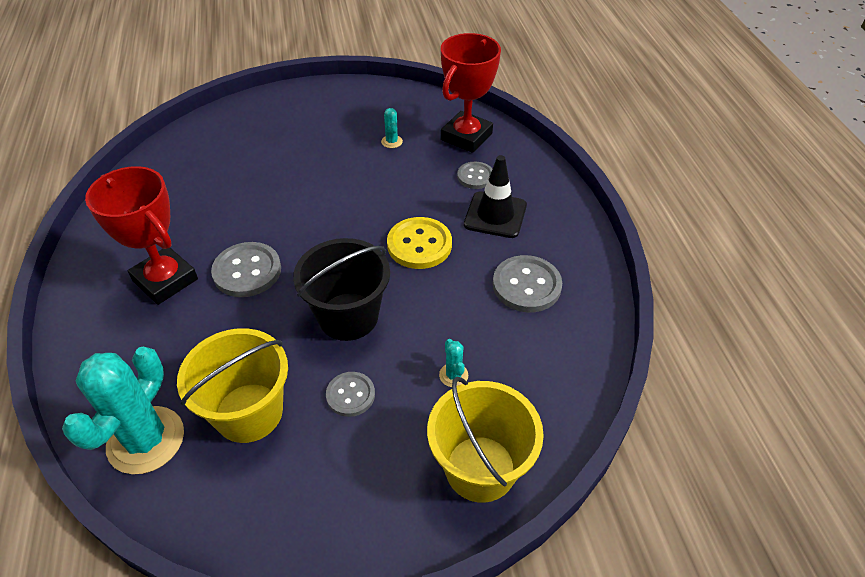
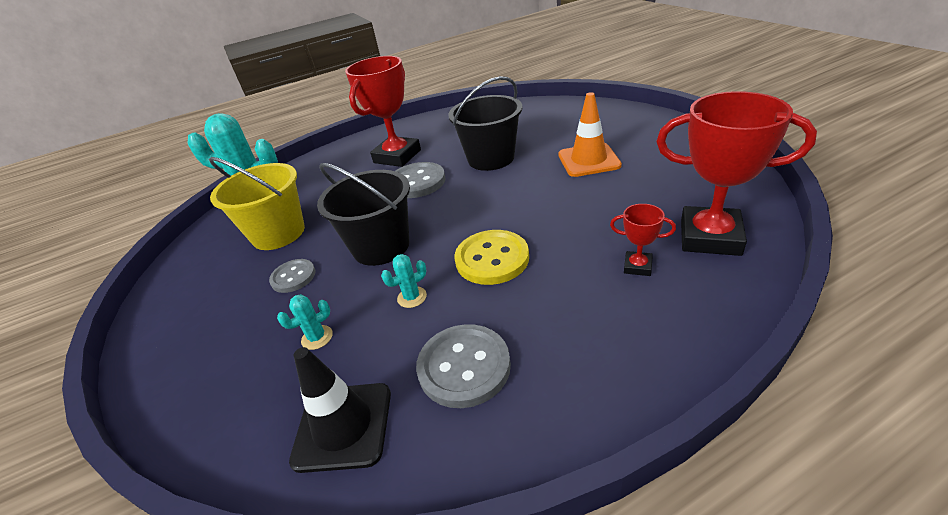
camera: 80 degrees right, 10 degrees down
turquoise cactus [381,108,403,148] -> turquoise cactus moved to [381,254,427,308]
yellow bucket [427,377,544,503] -> none
grey button [457,162,492,189] -> red trophy [610,204,676,276]
black traffic cone [464,155,527,238] -> black traffic cone moved to [289,347,391,473]
none -> black bucket [448,76,522,171]
none -> orange traffic cone [558,92,622,177]

